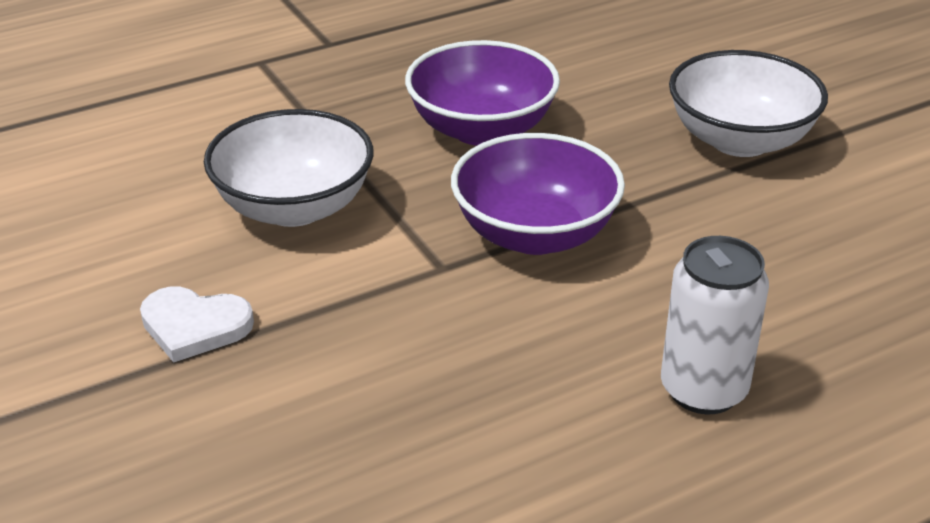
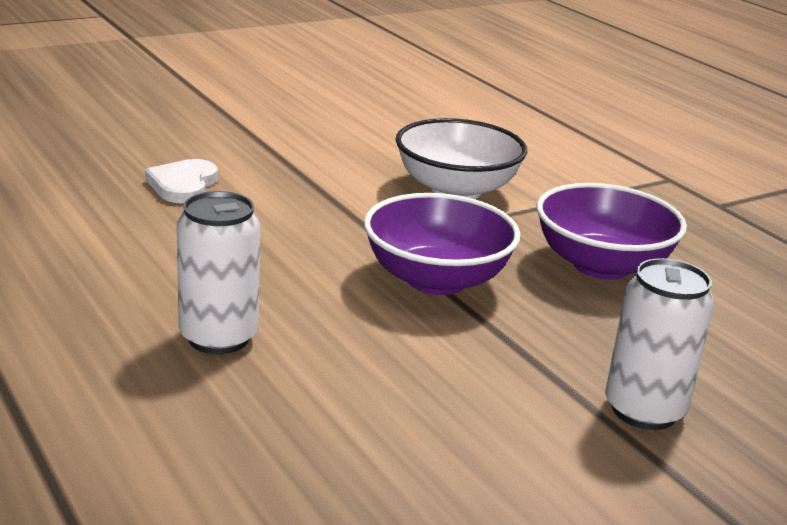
camera: 85 degrees right, 10 degrees down
white heart [140,287,254,363] -> white heart moved to [145,159,218,204]
white bowl [669,50,828,157] -> white can [605,258,714,430]

